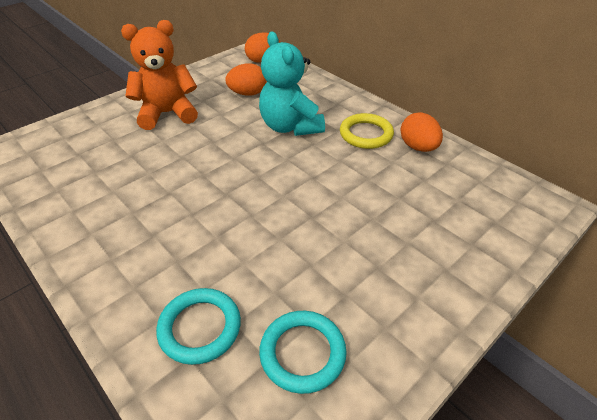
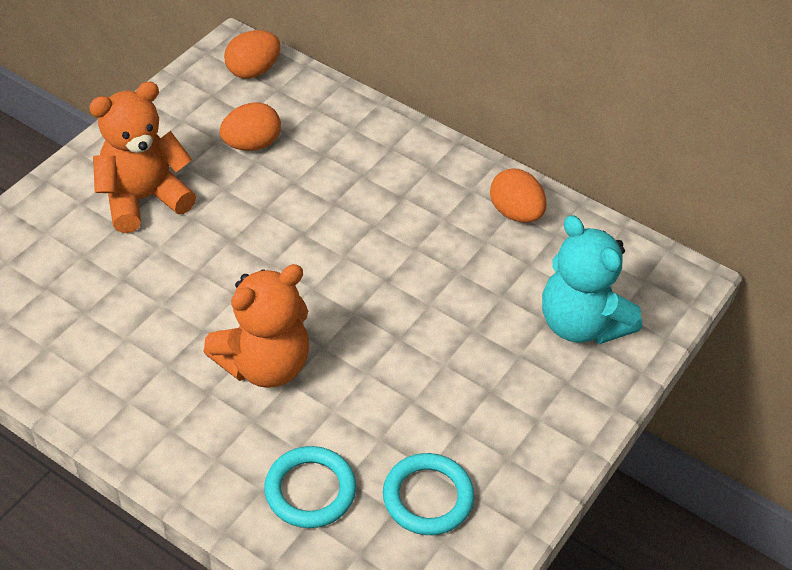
camera: 15 degrees left, 5 degrees up
turquoise teddy bear [259,31,325,136] -> turquoise teddy bear moved to [542,215,642,344]
yellow ring [340,113,394,149] -> none
none -> orange teddy bear [203,264,309,388]

